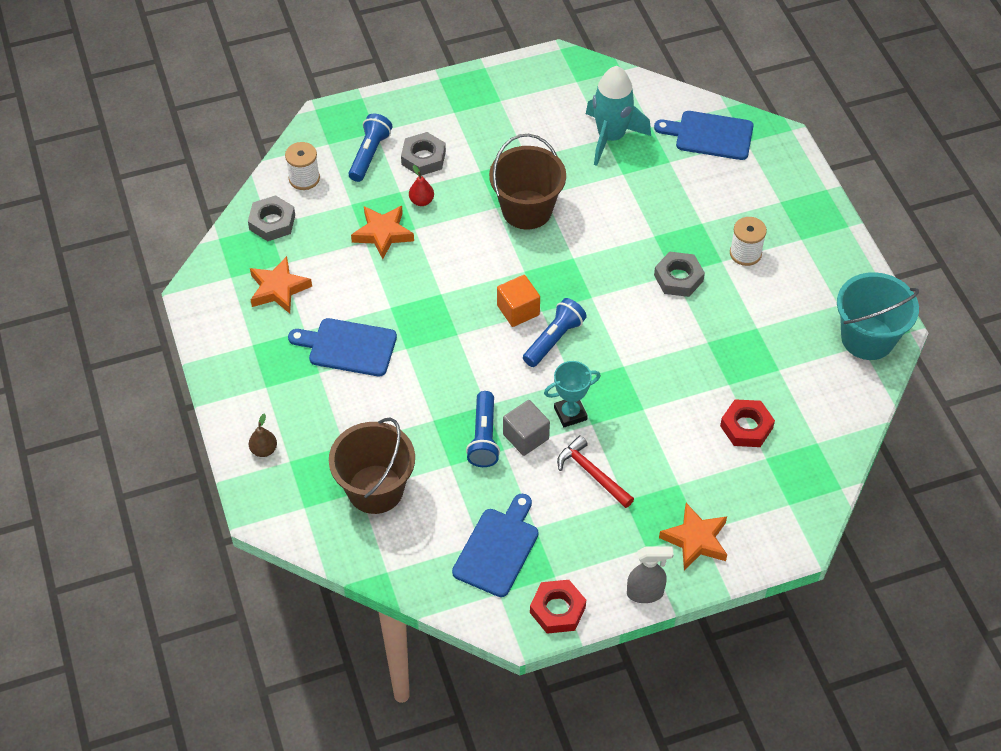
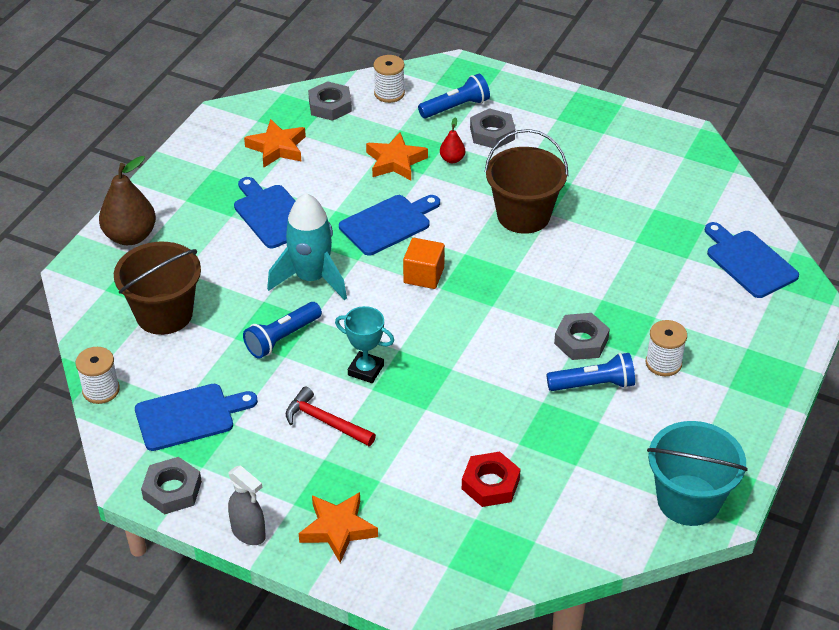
camera: 45 degrees right, 10 degrees down
brown pear [249,413,277,457] -> brown pear [99,156,156,245], size x2.04
grey cube [503,400,550,456] -> none
blue flashlight [523,298,587,367] -> blue flashlight moved to [547,353,635,391]
red nut [530,580,586,634] -> grey nut [141,457,202,514]
red hammer [557,435,634,508] -> red hammer turned 60 degrees counterclockwise [286,387,376,446]
turquoise rocket [586,66,651,166] -> turquoise rocket moved to [267,193,347,300]
none -> white spool [76,347,120,404]
none -> blue cutting board [339,195,440,256]

